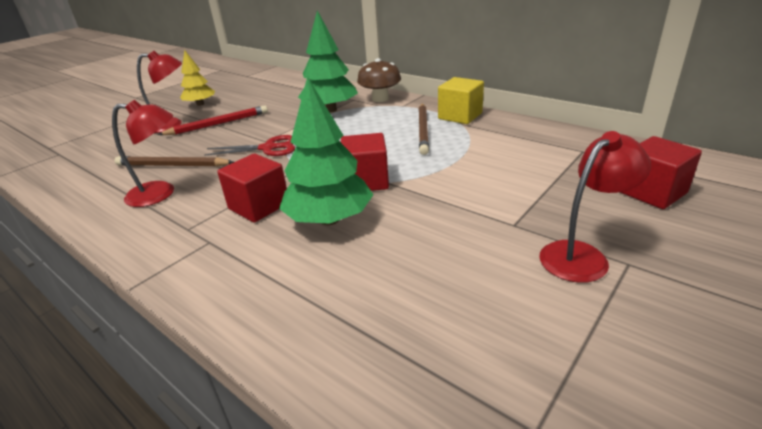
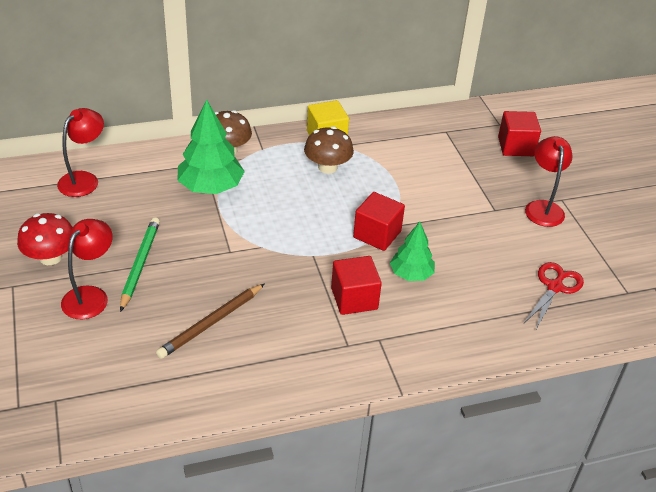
camera: 60 degrees left, 10 degrees up
red lamp [112,100,174,207] -> red lamp moved to [57,108,104,197]
red pencil [158,105,268,135] -> green pencil [120,217,160,312]
yellow tree [180,50,215,106] -> red mushroom [17,213,73,265]
red scissors [204,135,295,156] -> red scissors moved to [524,262,584,329]
green tree [279,76,374,225] -> green tree [390,222,435,281], size x0.62
brown pencil [418,103,429,155] -> brown mushroom [304,126,354,174]

